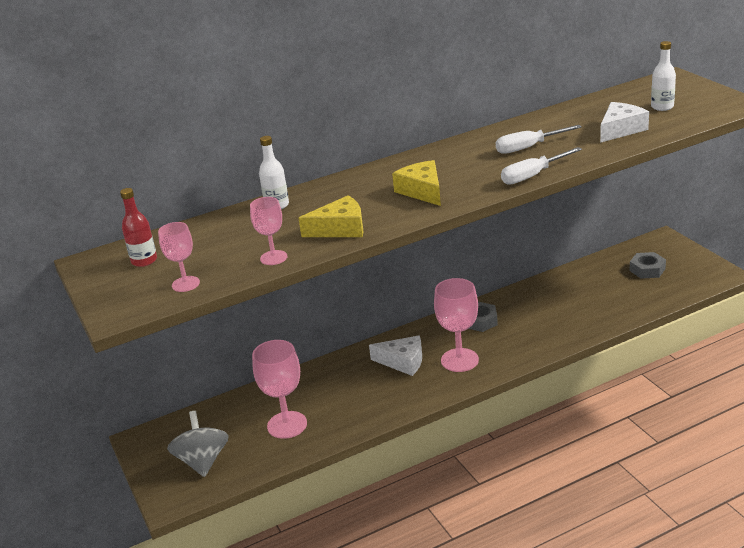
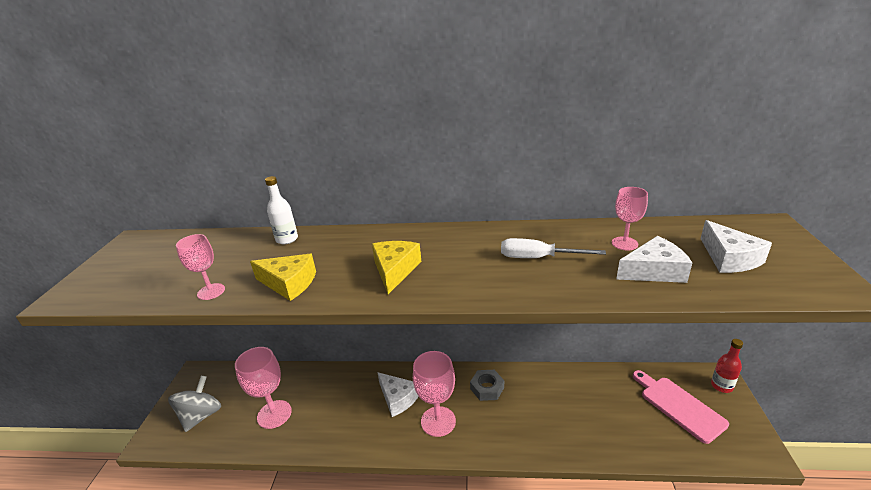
camera: 30 degrees right, 0 degrees up
red bottle [120,188,157,267] -> red bottle moved to [711,339,743,393]
pink goblet [158,222,200,292] -> pink goblet moved to [612,187,648,251]
white screwdriver [501,147,582,185] -> none
grey nut [630,252,666,279] -> pink cutting board [632,370,729,444]
white bottle [651,41,676,111] -> white cheese [700,220,772,273]

